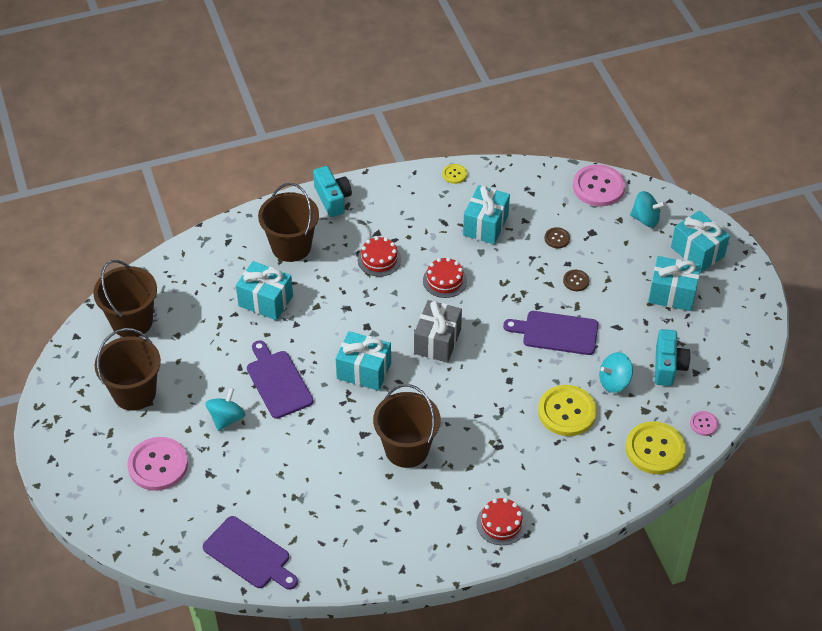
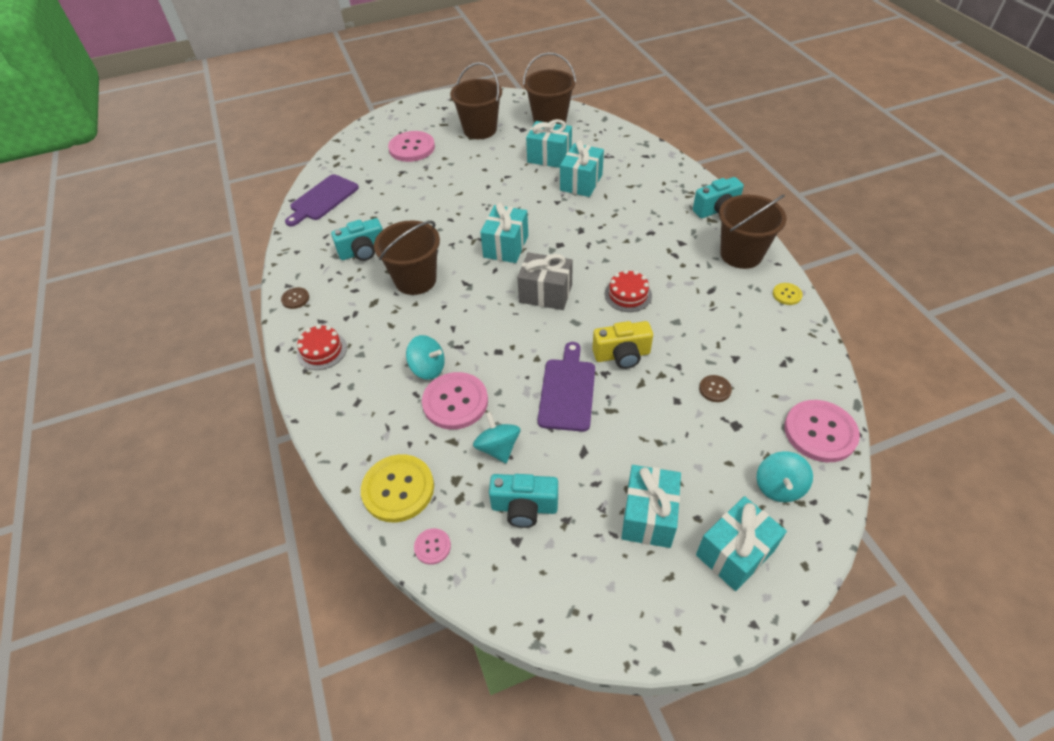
camera: 90 degrees right, 0 degrees up
turquoise spinning top [205,388,246,431] -> turquoise spinning top moved to [406,335,445,380]
purple cutting board [247,340,313,419] -> none
brown bucket [258,183,319,262] -> brown bucket moved to [719,194,787,269]
red cake [358,236,401,277] -> none
turquoise gift [463,185,510,244] -> turquoise gift moved to [526,119,572,168]
yellow button [538,385,597,436] -> pink button [422,372,488,430]
brown button [563,270,589,291] -> brown button moved to [281,287,309,309]
none -> turquoise camera [331,218,383,261]
none -> yellow camera [592,321,653,369]

